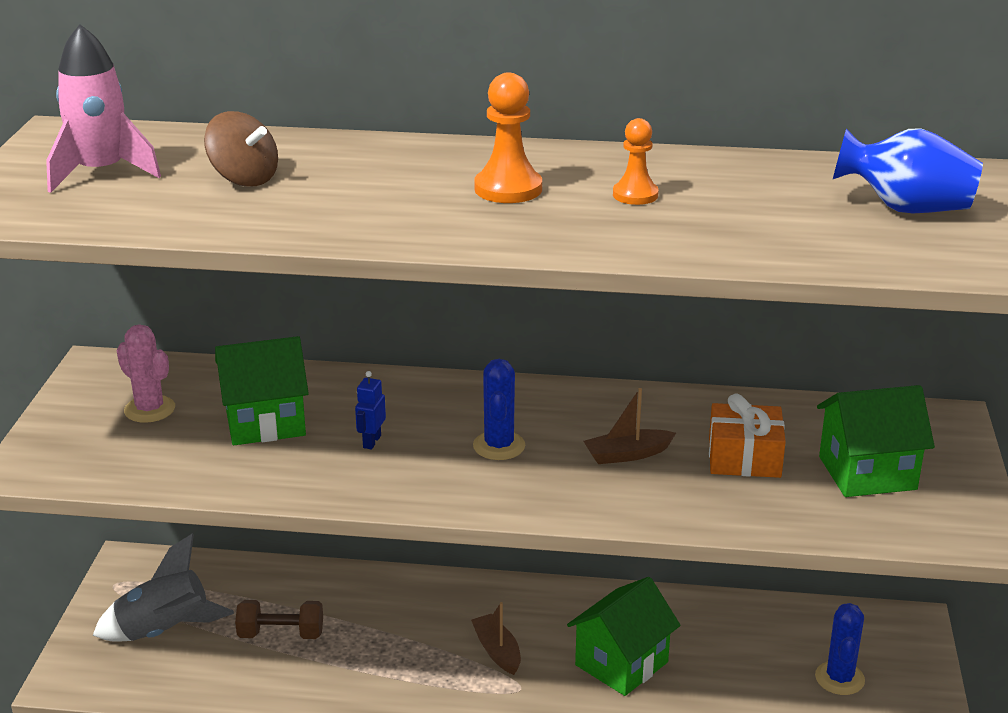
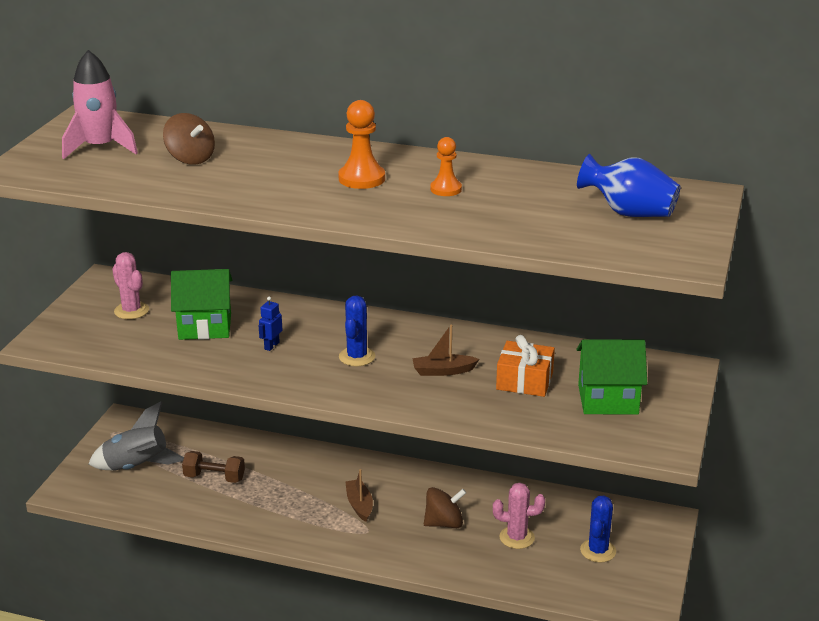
camera: 10 degrees right, 0 degrees up
green house [567,577,681,696] -> brown spinning top [424,487,466,528]
none -> pink cactus [493,483,545,549]

